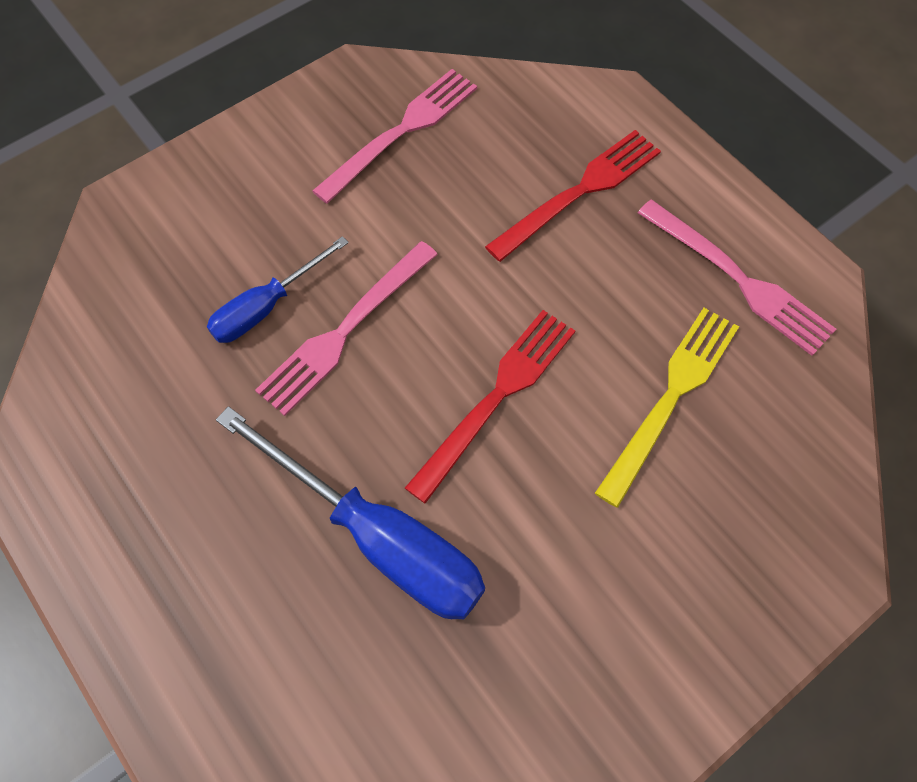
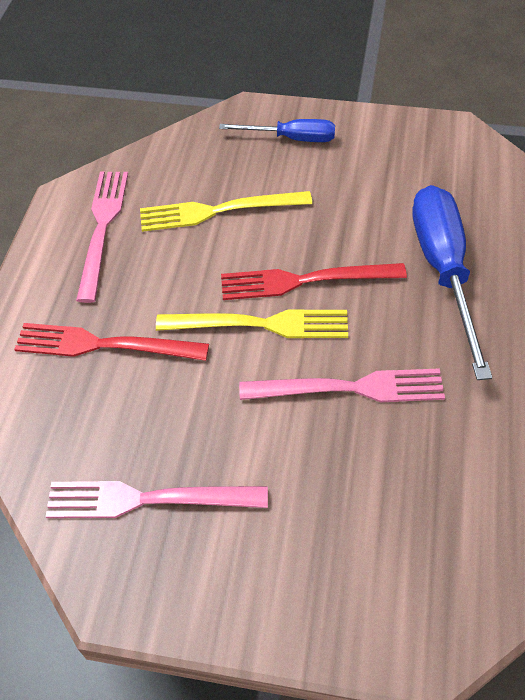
camera: 130 degrees left, 10 degrees down
blue screwdriver [207,236,349,343] -> blue screwdriver moved to [219,119,335,142]
none -> yellow fork [156,310,348,338]

